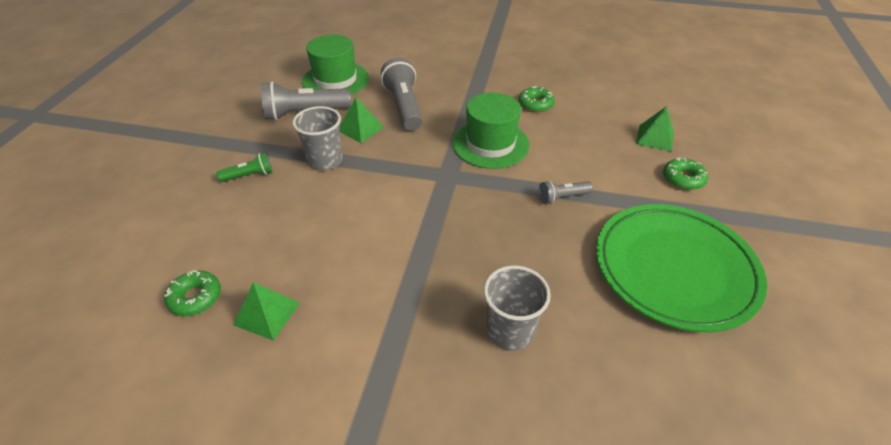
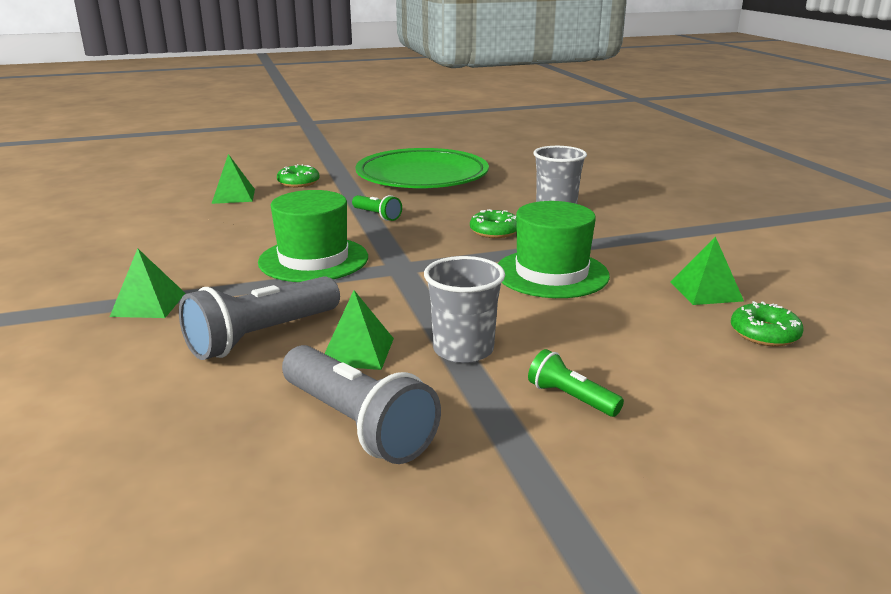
camera: 120 degrees left, 20 degrees down
green hat [302,35,369,95] -> green hat moved to [498,201,610,298]
green donut [519,86,555,112] -> green donut moved to [470,209,517,238]
grey flashlight [539,181,593,204] -> green flashlight [352,195,402,221]
none -> green pyramid [110,248,186,318]

